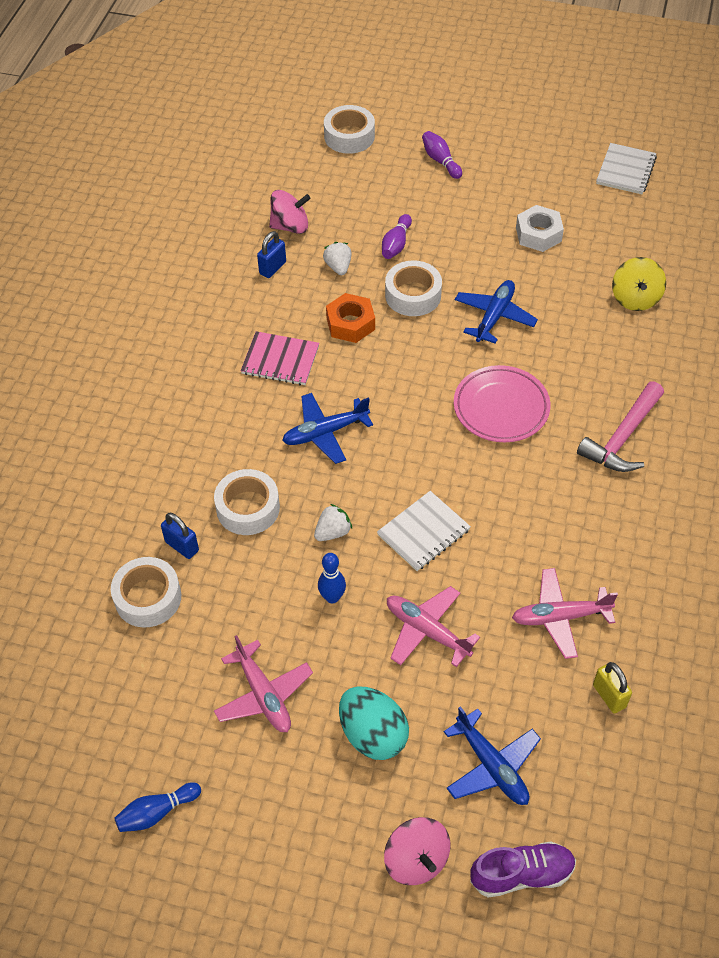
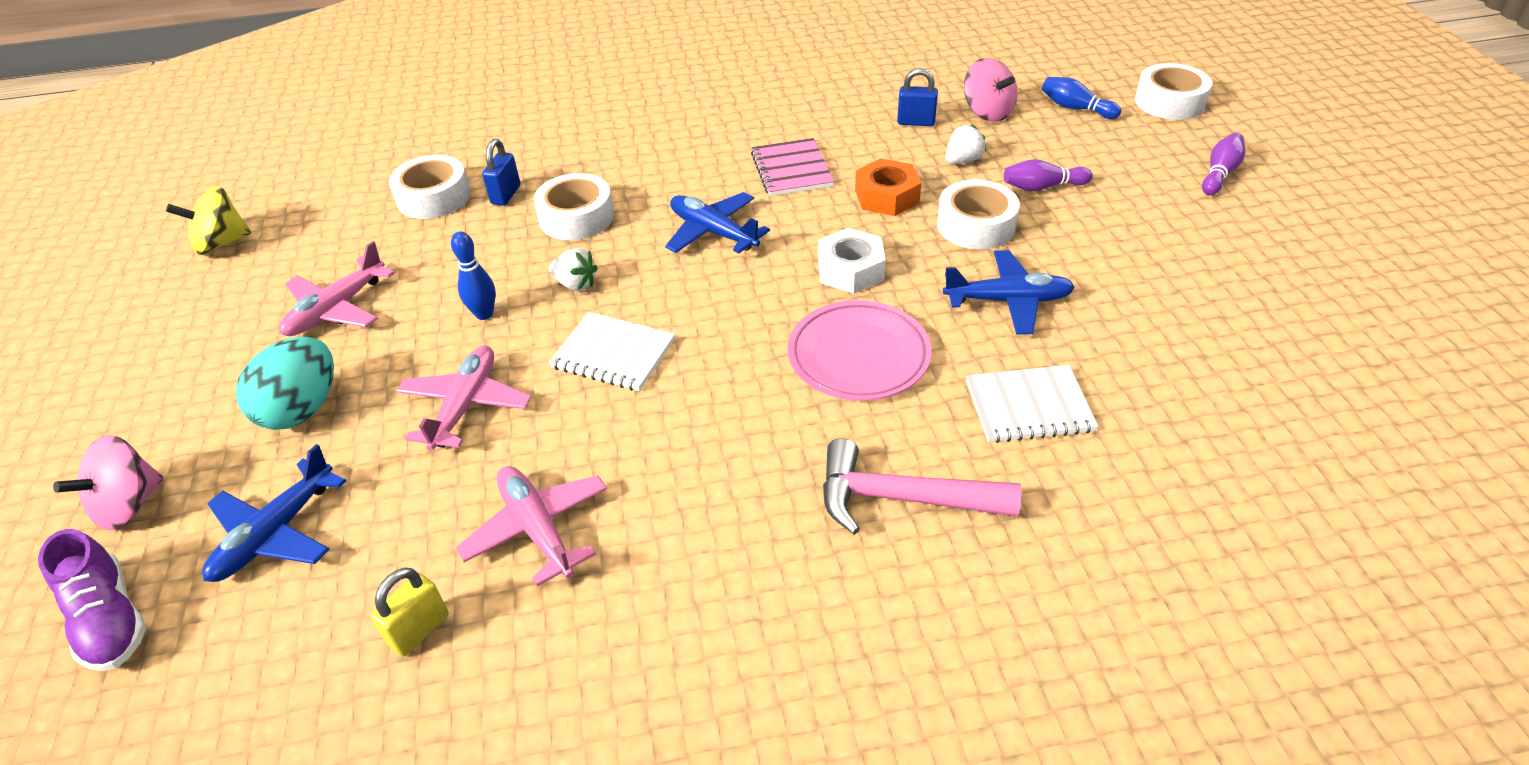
camera: 65 degrees right, 10 degrees down
blue bowling pin [114,782,201,832] -> blue bowling pin moved to [1042,77,1121,119]
white nut [516,205,564,252] -> white nut moved to [818,228,886,294]
white notebook [596,143,657,194] -> white notebook moved to [966,365,1098,443]
yellow spinning top [612,257,666,311] -> yellow spinning top moved to [166,186,251,255]

